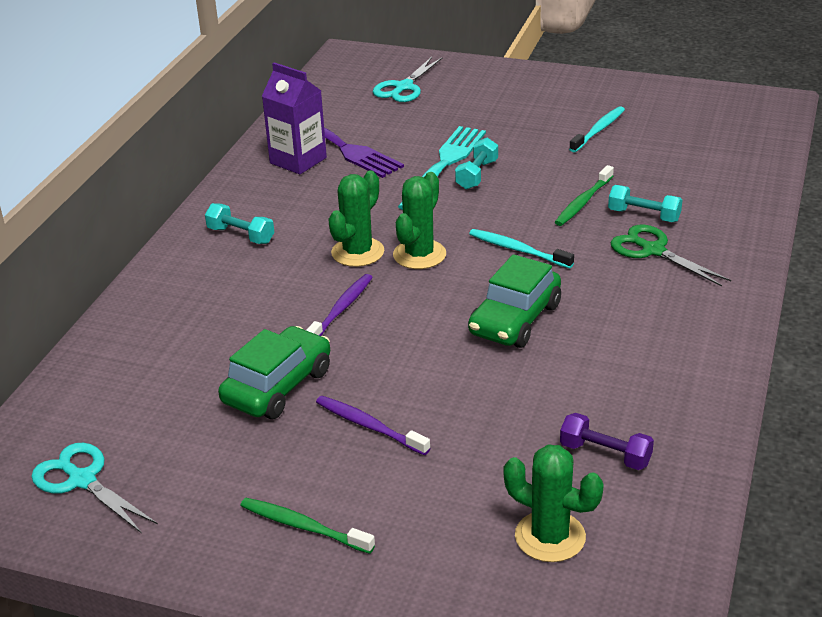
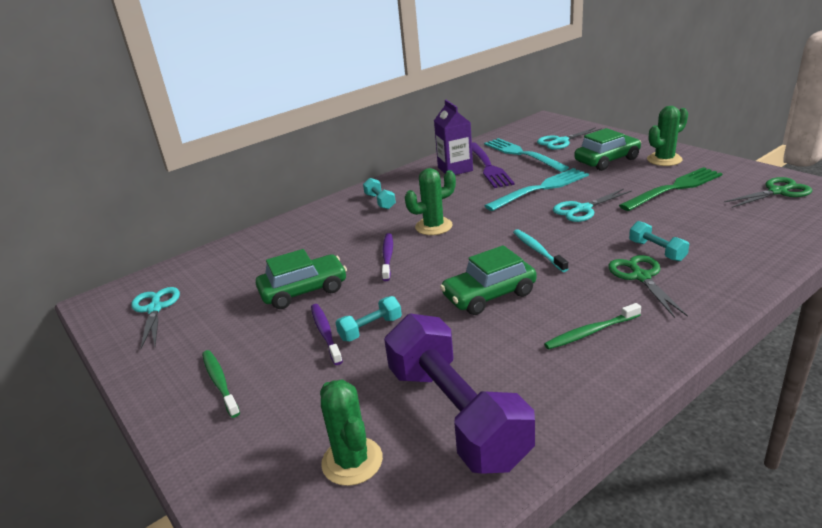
camera: 35 degrees right, 5 degrees down
purple toothbrush [306,274,373,336] -> purple toothbrush turned 60 degrees counterclockwise [382,233,393,281]
green cactus [393,172,446,269] -> green cactus moved to [647,106,688,166]
turquoise dumbbell [455,138,498,190] -> turquoise dumbbell moved to [335,296,402,341]
green toothbrush [555,165,614,226] -> green toothbrush moved to [544,303,641,349]
purple dumbbell [560,413,654,470] -> purple dumbbell [384,314,535,474], size x2.35
turquoise toothbrush [569,106,625,152] -> green fork [619,167,723,211]
none -> turquoise fork [484,138,569,172]
none -> turquoise scissors [553,189,632,222]
none -> green car [575,128,641,171]
none -> green scissors [724,177,812,208]

